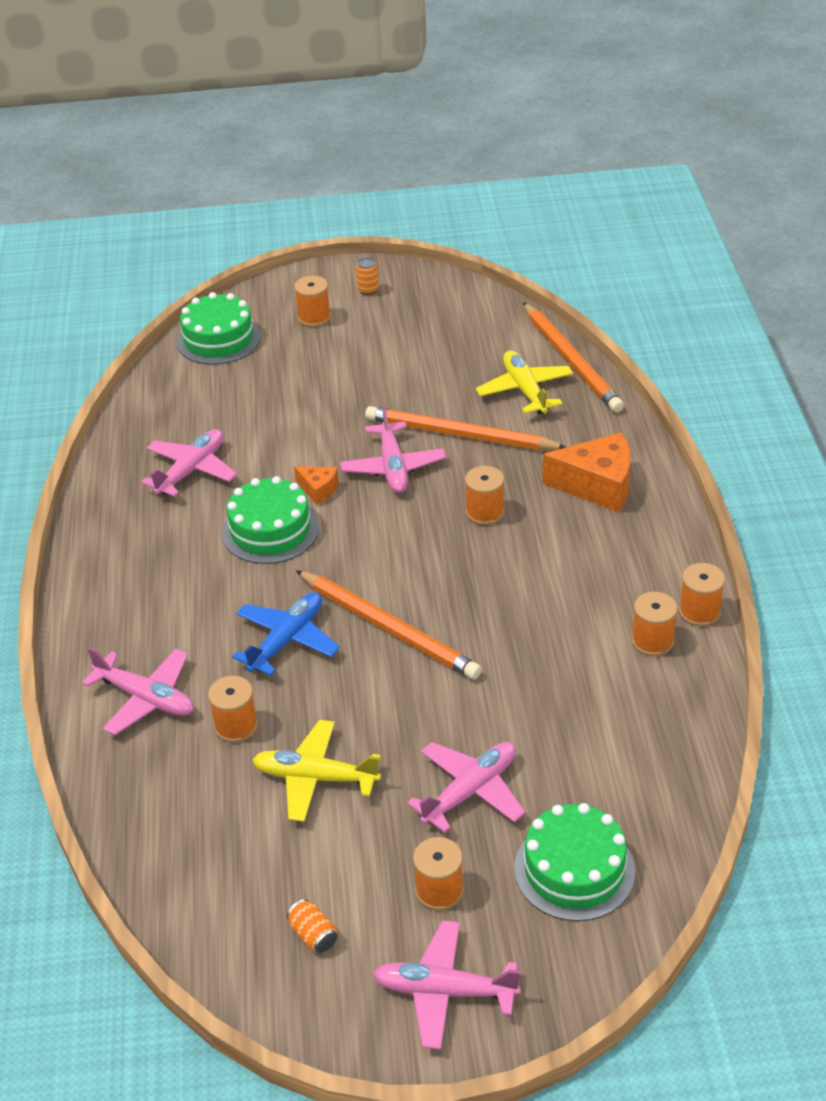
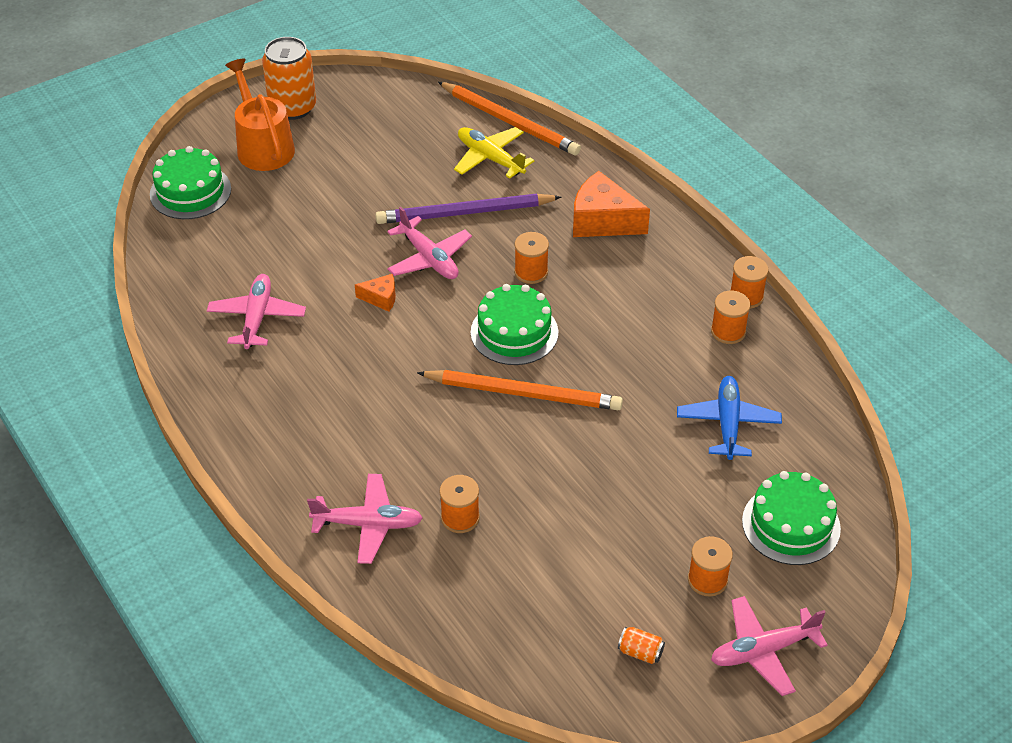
camera: 30 degrees left, 5 degrees up
green cake [222,476,319,564] -> green cake moved to [471,284,558,365]
blue plane [232,592,340,676] -> blue plane moved to [677,376,782,460]
yellow plane [252,720,381,822] -> none
orange spool [294,276,331,327] -> orange watering can [225,58,295,171]
orange can [356,257,379,295] -> orange can [262,37,316,120], size x2.35
orange pencil [365,406,566,450] -> purple pencil [375,194,562,224]
pink plane [407,742,526,833] -> none
orange cheese [542,432,631,512] -> orange cheese turned 135 degrees counterclockwise [573,171,650,237]

